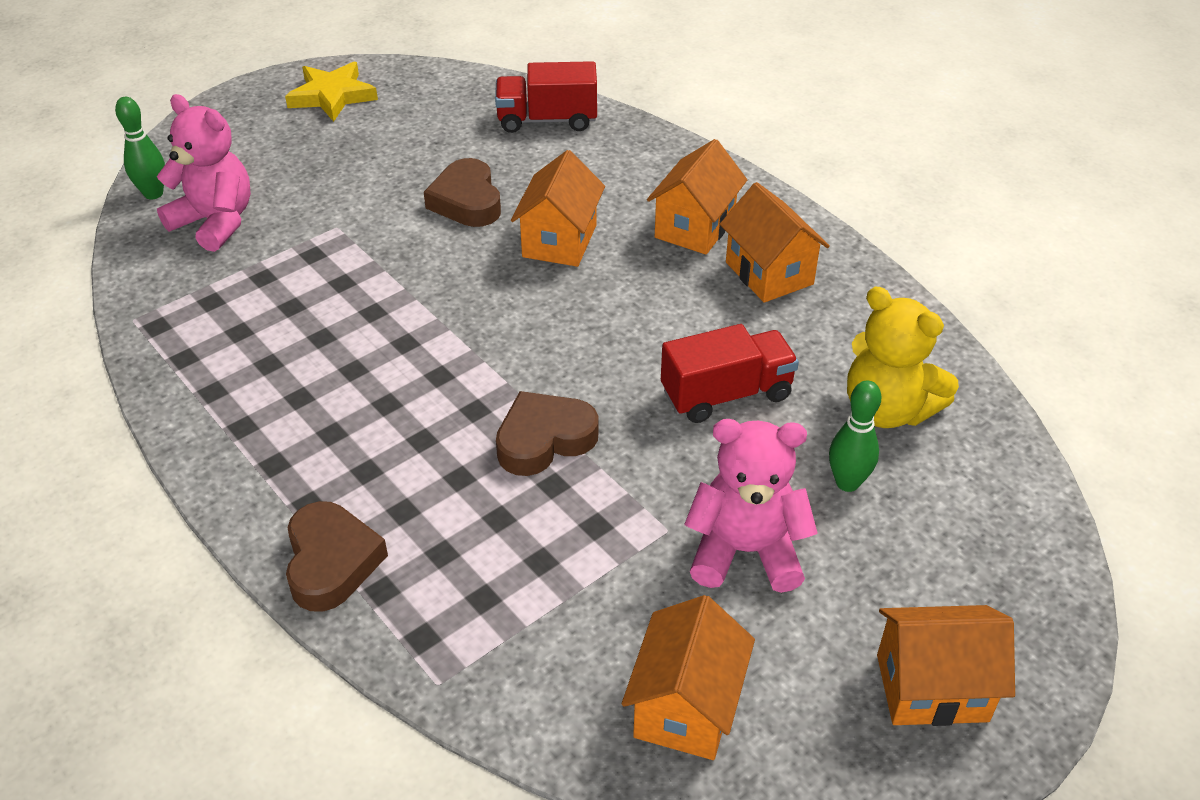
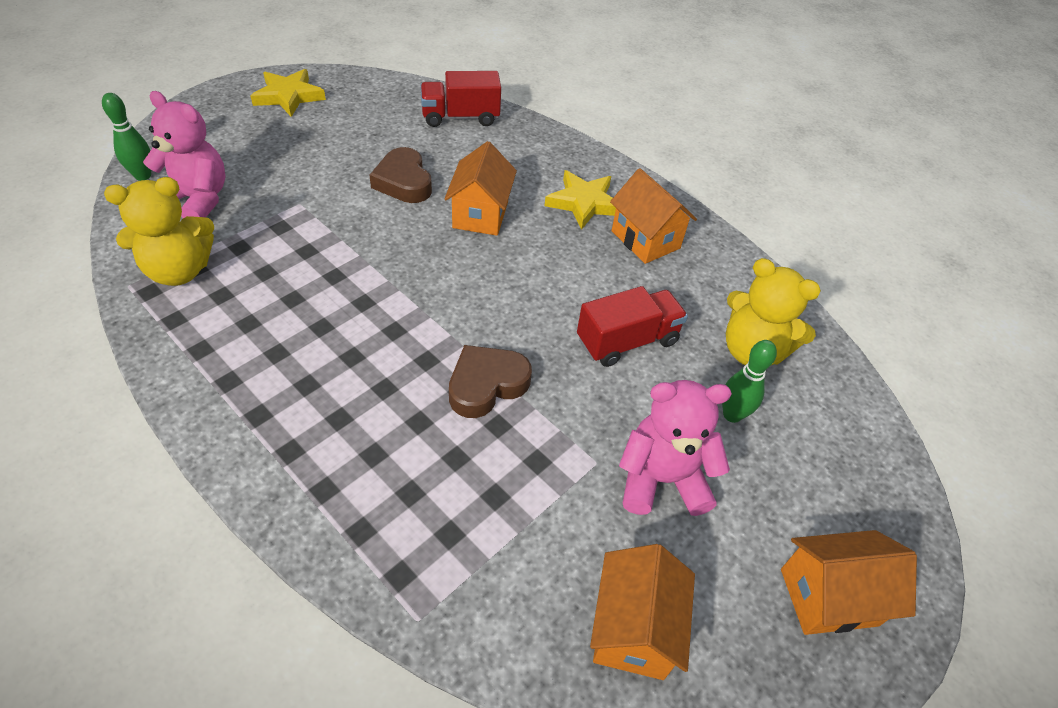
camera: 10 degrees left, 5 degrees up
brown heart [286,501,388,612] -> none
orange house [647,139,747,255] -> yellow star [544,170,616,230]
none -> yellow teddy bear [104,177,214,286]

